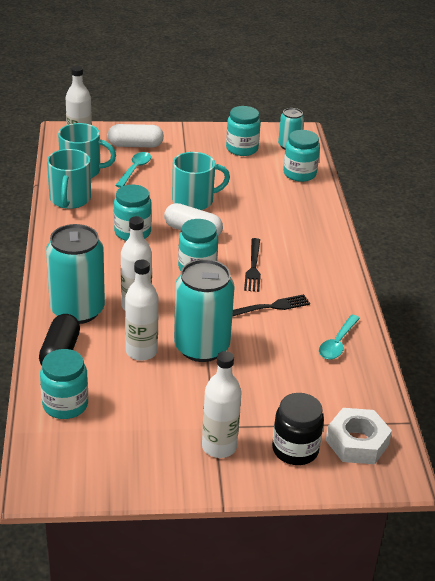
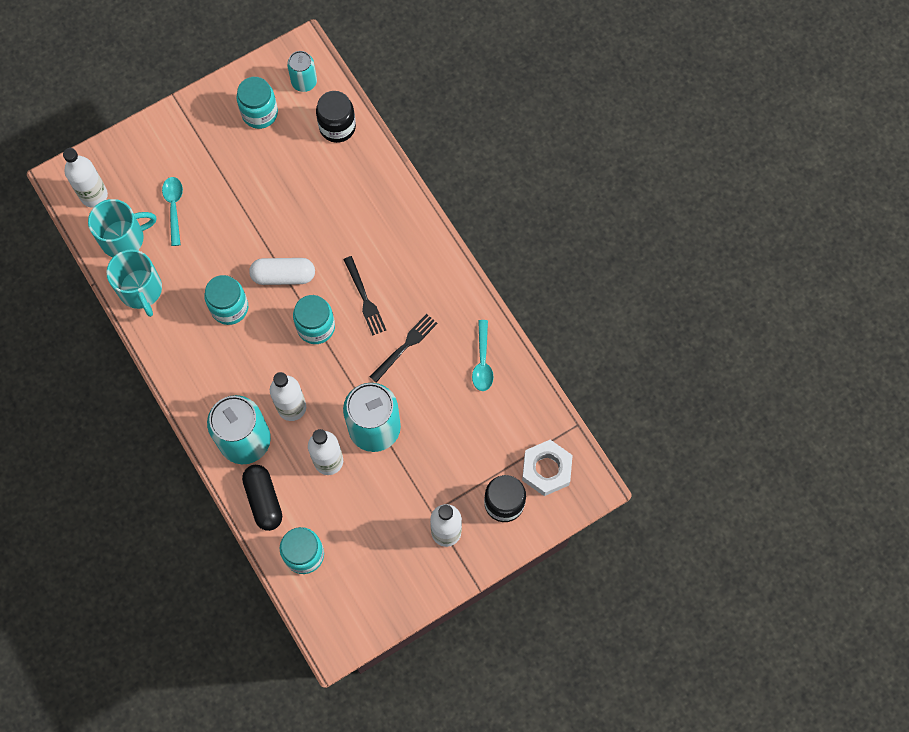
camera: 25 degrees left, 35 degrees up
white capsule [108,124,164,147] -> none
turquoise mug [172,152,230,210] -> none
turquoise jar [283,130,320,182] -> black jar [316,91,356,143]

